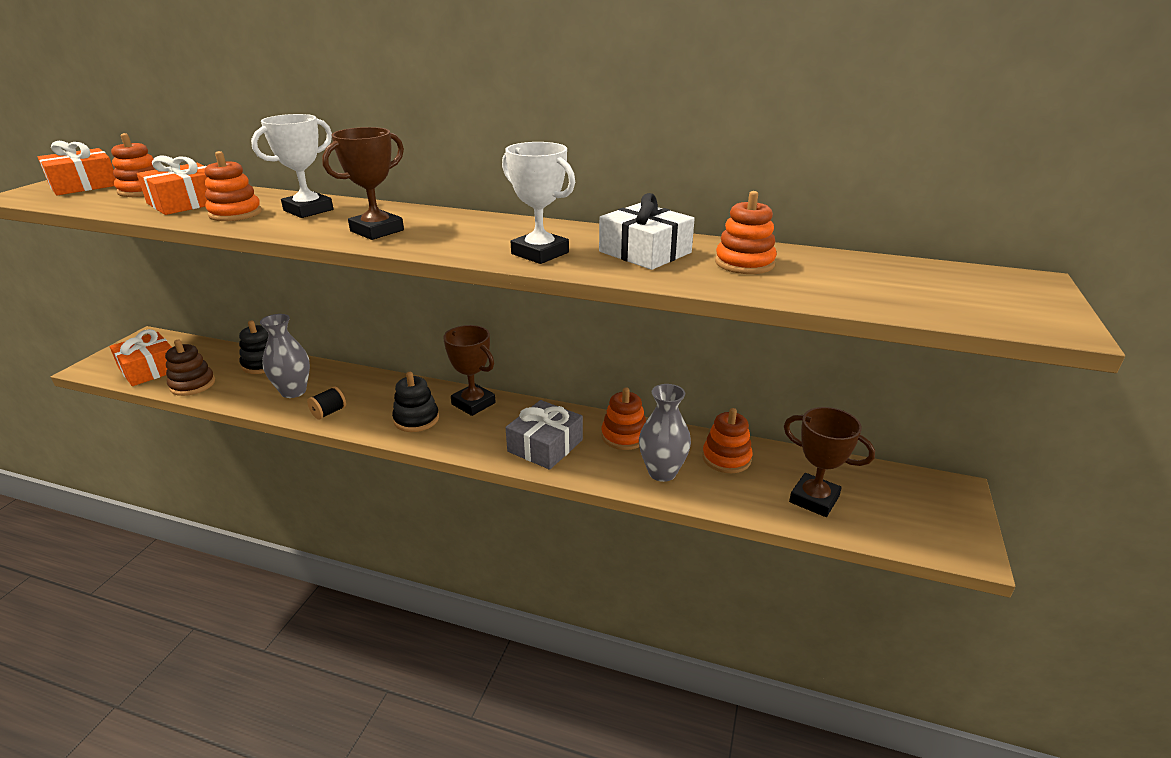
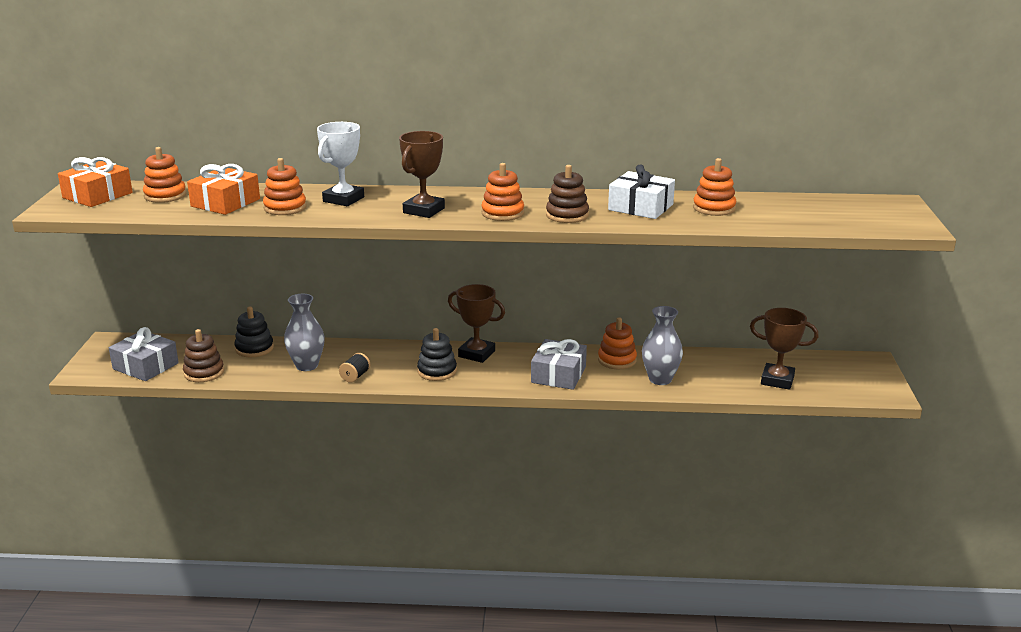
camera: 15 degrees left, 5 degrees down
orange gift [110,329,172,386] -> grey gift [109,327,179,381]
white trophy [502,142,575,264] -> brown stacking toy [546,165,589,223]
orange stacking toy [702,408,752,473] -> orange stacking toy moved to [482,163,524,221]

